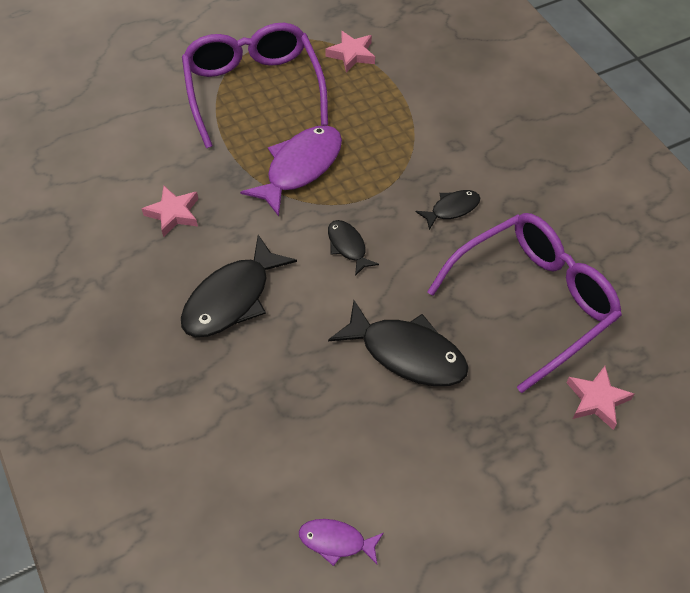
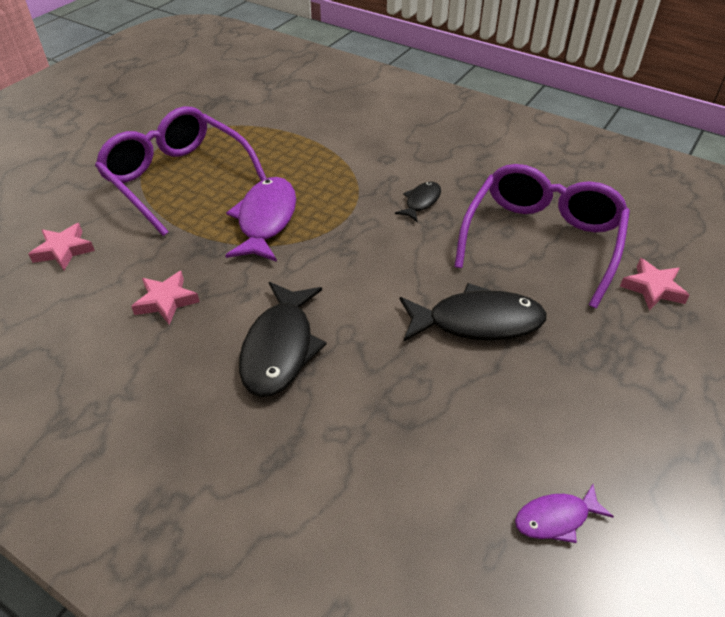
camera: 30 degrees left, 10 degrees down
pink star [325,31,375,73] -> pink star moved to [29,223,95,270]
black fish [328,220,379,276] -> none

